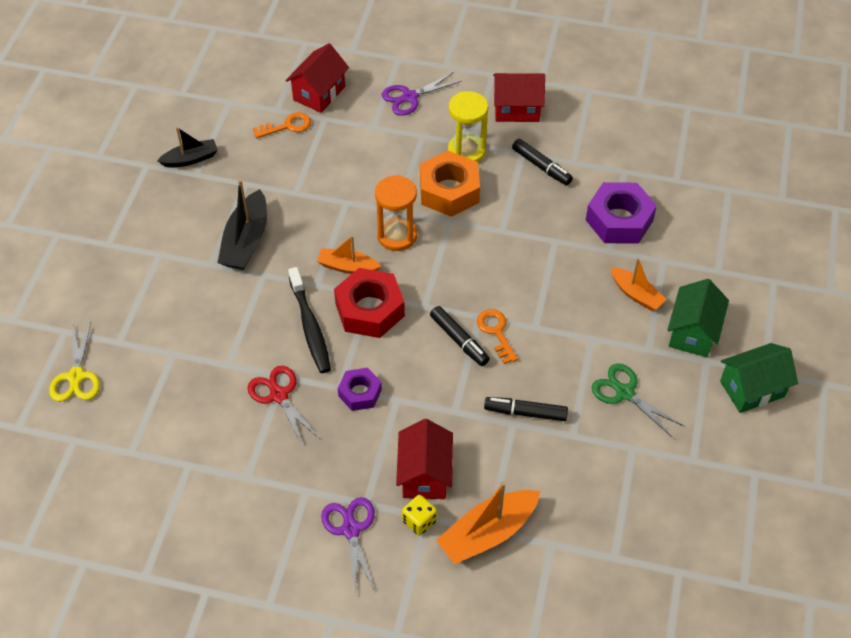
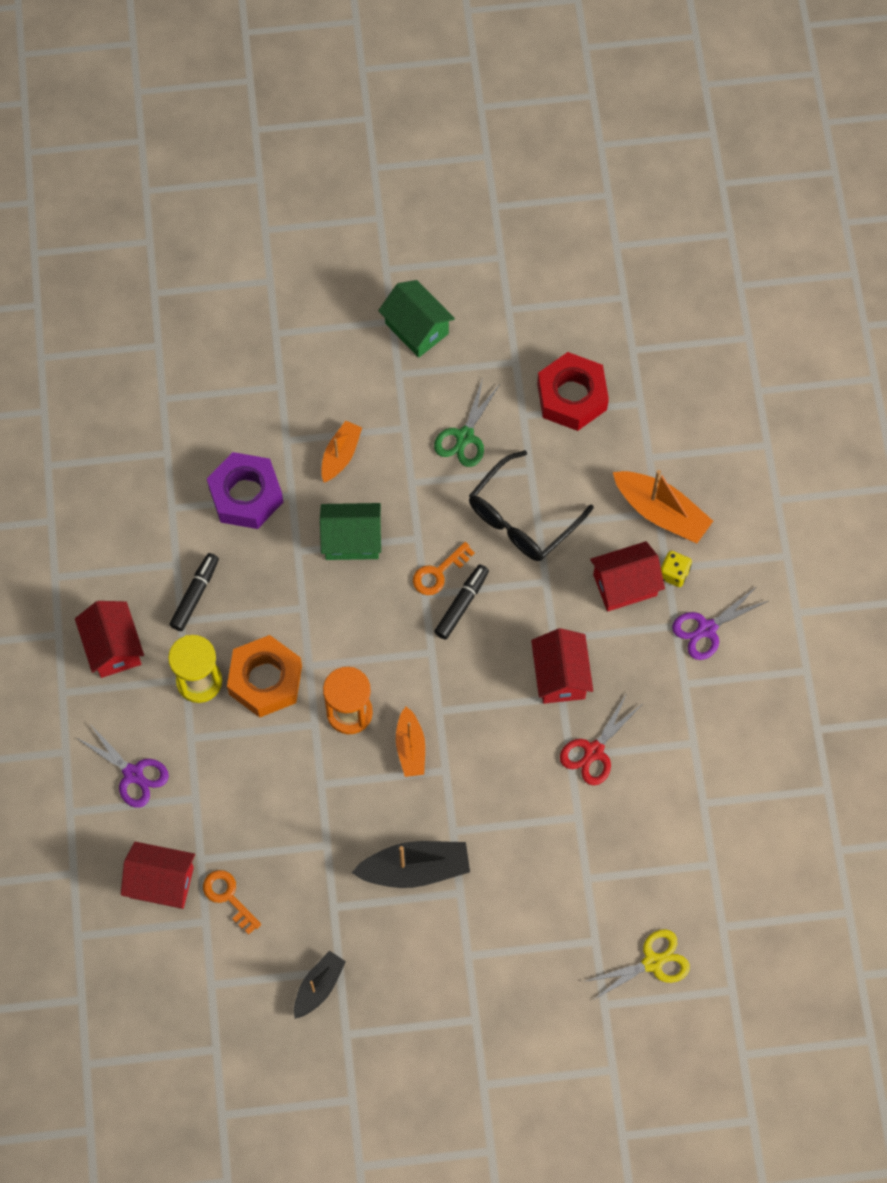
camera: 110 degrees left, 15 degrees up
black boat [157,127,218,167] -> black boat turned 75 degrees clockwise [294,951,346,1019]
black toothbrush [288,267,331,373] -> none
red nut [334,268,405,338] -> red nut moved to [537,352,609,431]
purple nut [338,368,382,411] -> red house [531,628,593,704]
black marker [484,397,568,421] -> black glasses [469,450,594,561]
green house [667,279,729,357] -> green house moved to [320,503,381,560]

